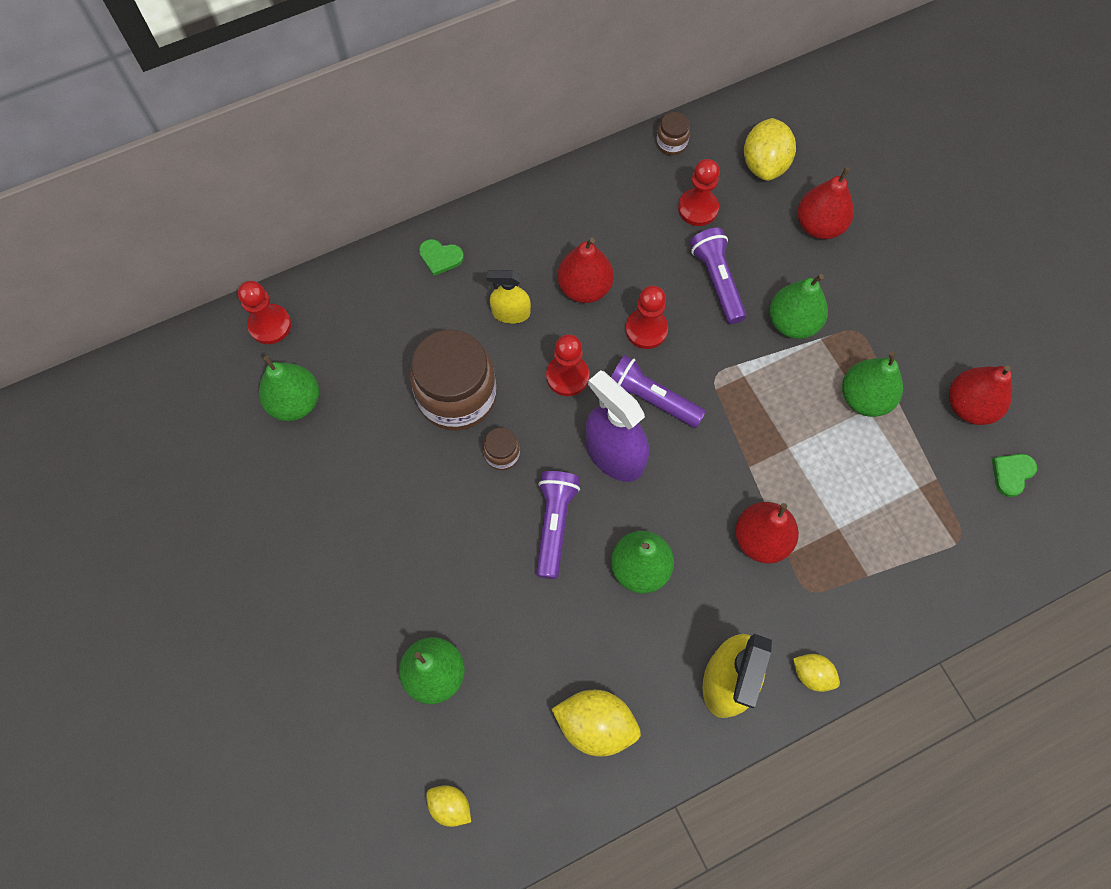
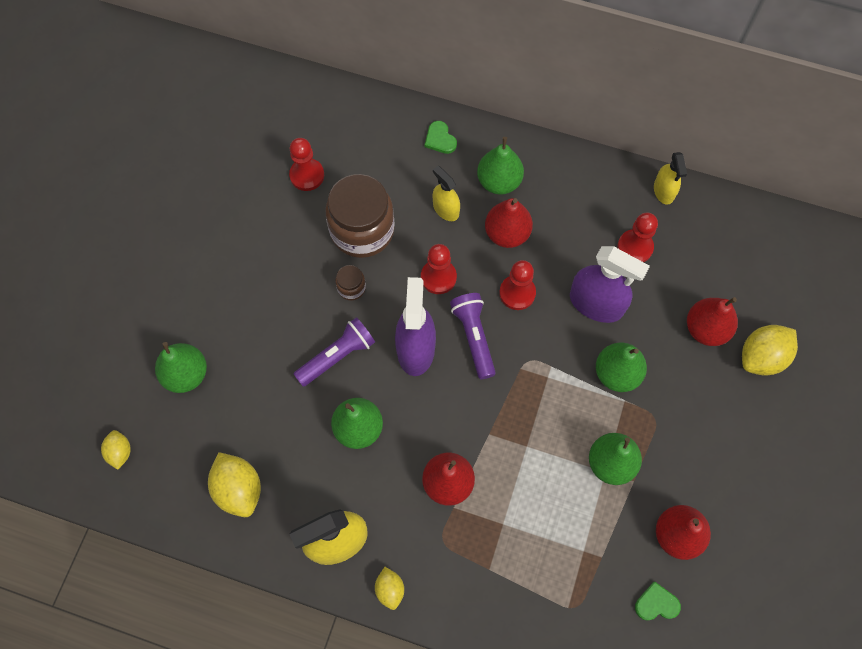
camera: 45 degrees right, 0 degrees up
red pawn [238,281,291,344] -> red pawn moved to [289,138,324,191]
green pear [259,356,319,421] -> green pear moved to [477,137,524,194]
brown jar [656,112,690,155] -> yellow spray bottle [654,152,687,205]
purple flashlight [690,228,746,324] -> purple spray bottle [570,246,650,323]
yellow lemon [744,118,796,181] -> yellow lemon moved to [742,325,798,376]

